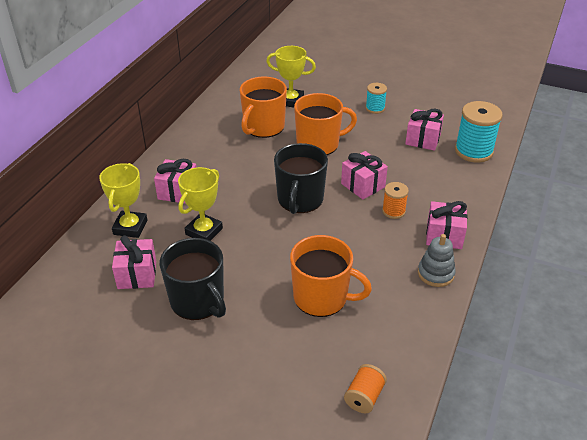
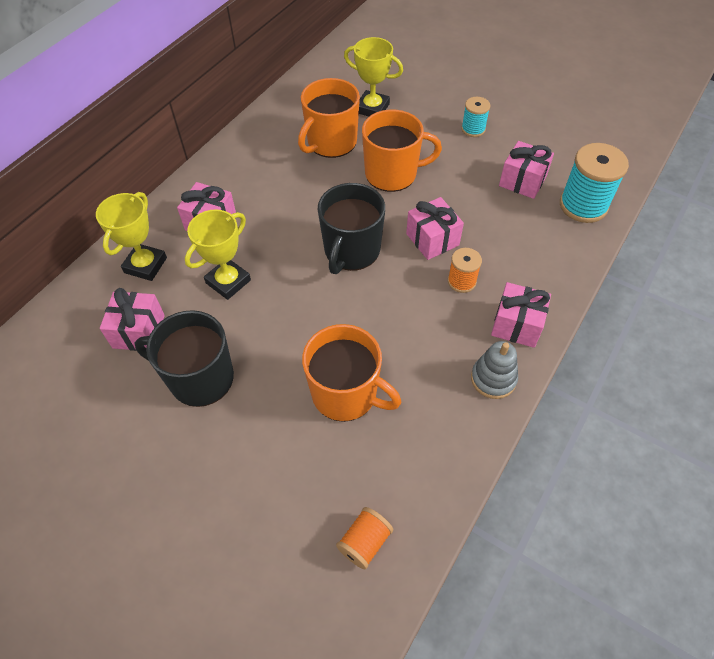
camera: 10 degrees right, 15 degrees up
black mug [160,238,226,320] -> black mug turned 135 degrees clockwise [135,310,234,407]

